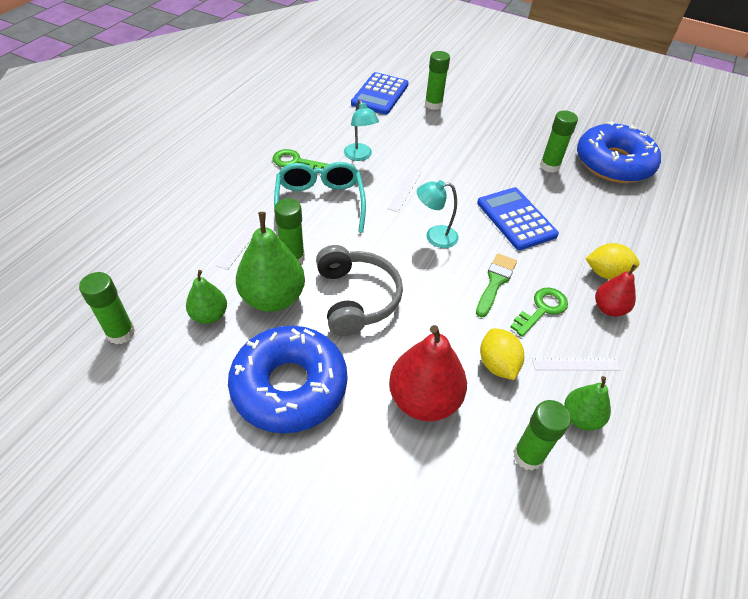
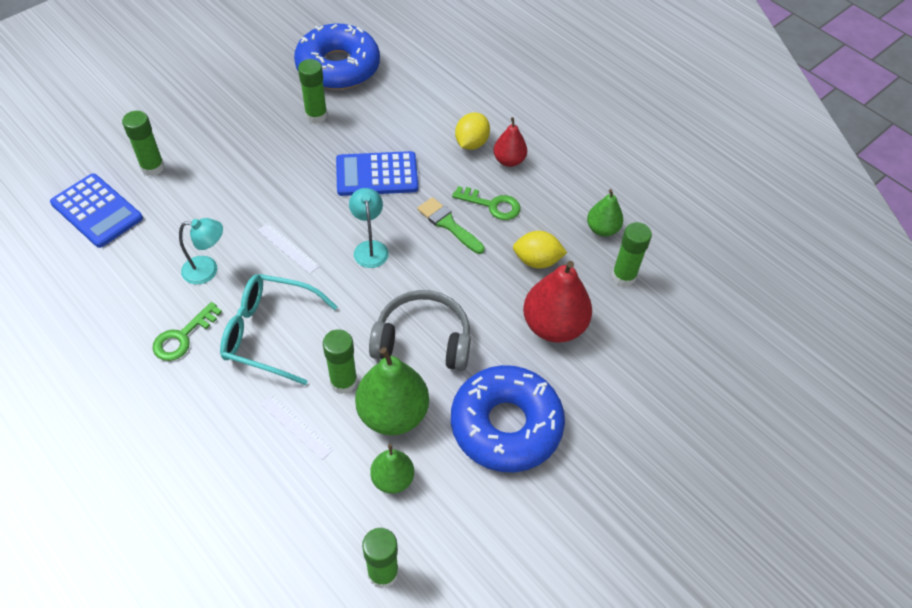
camera: 70 degrees left, 5 degrees up
turquoise lamp [417,180,459,248] -> turquoise lamp turned 150 degrees clockwise [349,188,389,268]
green key [511,288,568,337] -> green key turned 135 degrees clockwise [452,186,521,220]
white ruler [532,357,621,370] -> none

